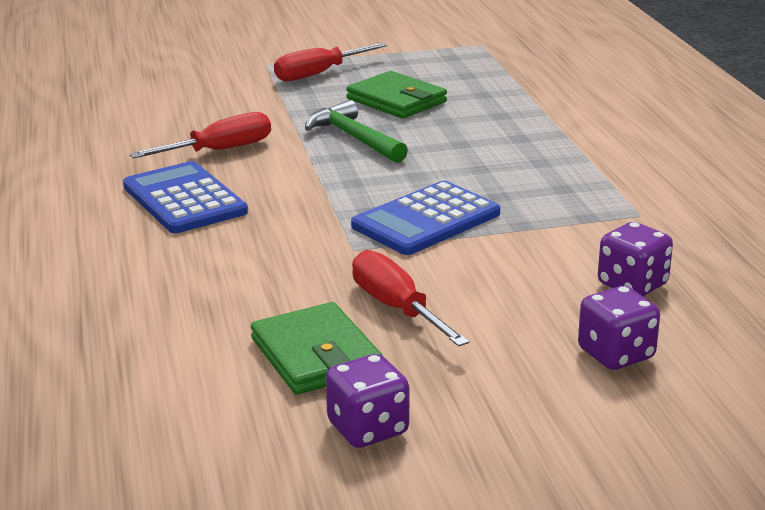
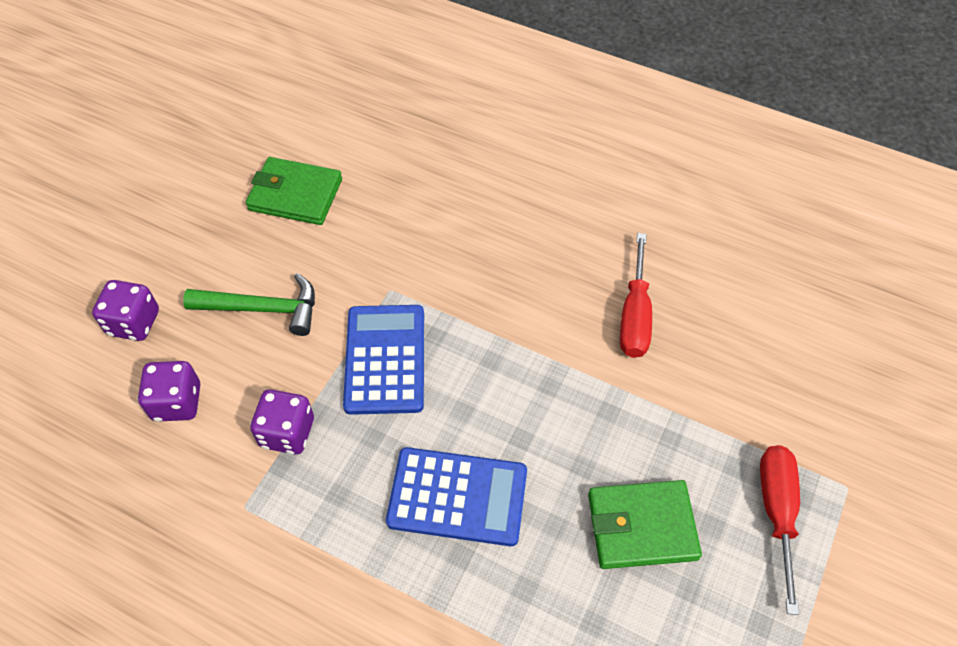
camera: 130 degrees right, 30 degrees up
blue calculator [123,161,248,233] -> blue calculator moved to [386,447,527,546]
green hammer [305,100,408,163] -> green hammer moved to [183,273,315,336]
purple dice [326,354,409,448] -> purple dice moved to [250,389,314,454]
red screwdriver [352,250,469,347] -> none

